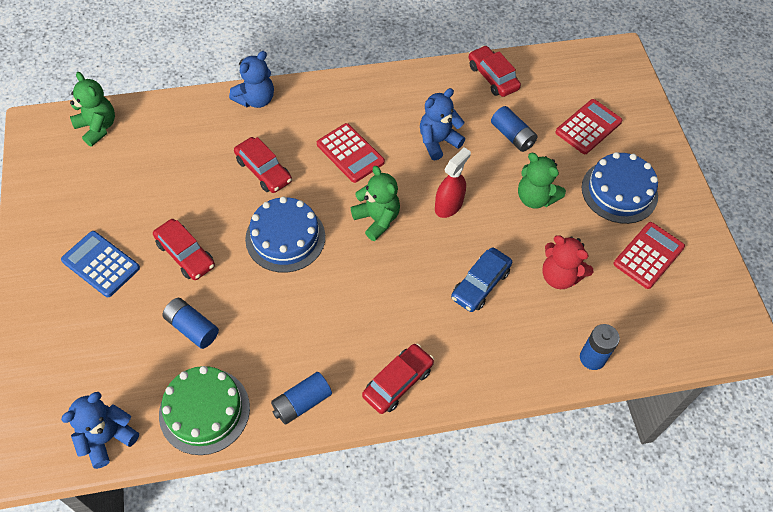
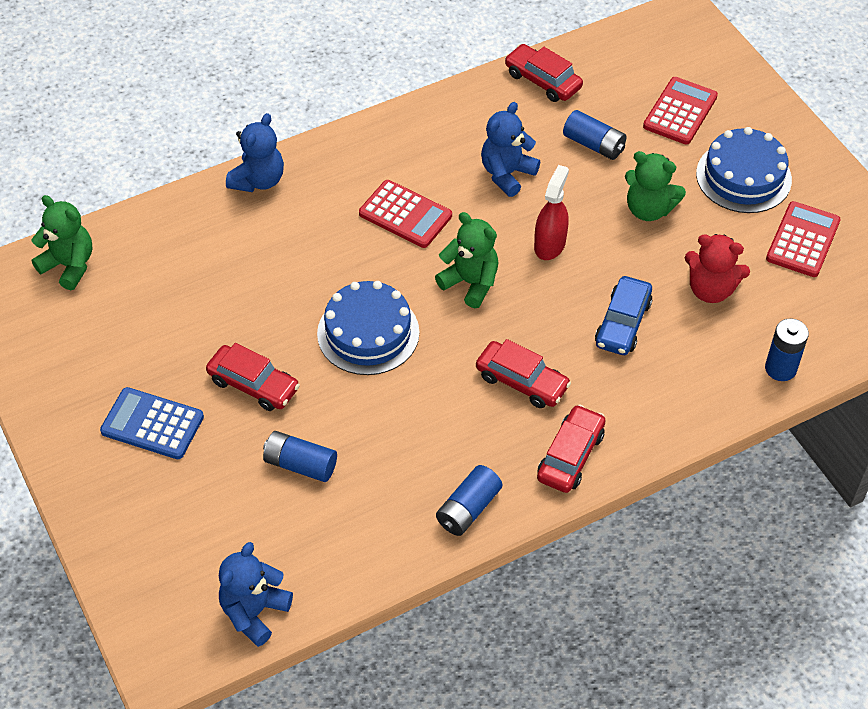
camera: 15 degrees left, 5 degrees down
green cake [159,366,250,455] -> none
red car [234,137,292,193] -> red car moved to [476,339,571,408]

